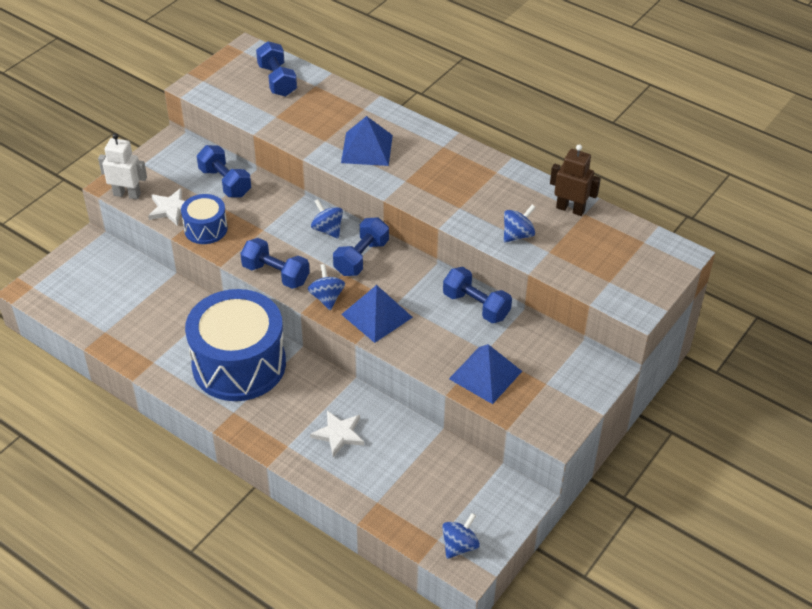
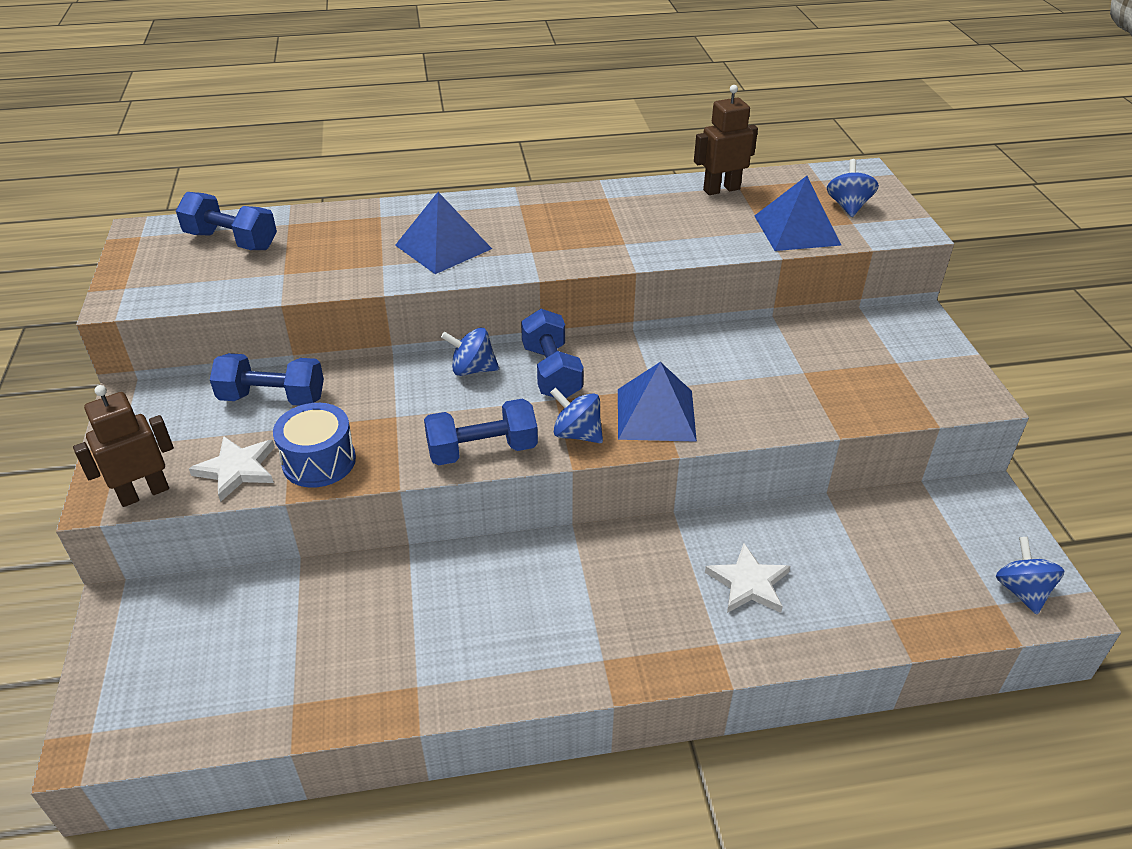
camera: 45 degrees left, 5 degrees down
white robot [98,133,147,200] -> brown robot [73,385,174,507]
blue drum [185,289,286,401] -> none
blue dumbbell [443,267,512,323] -> none
blue pyramid [449,344,522,404] -> blue pyramid moved to [755,176,841,251]
blue spinning top [504,204,536,243] -> blue spinning top moved to [827,159,879,217]

